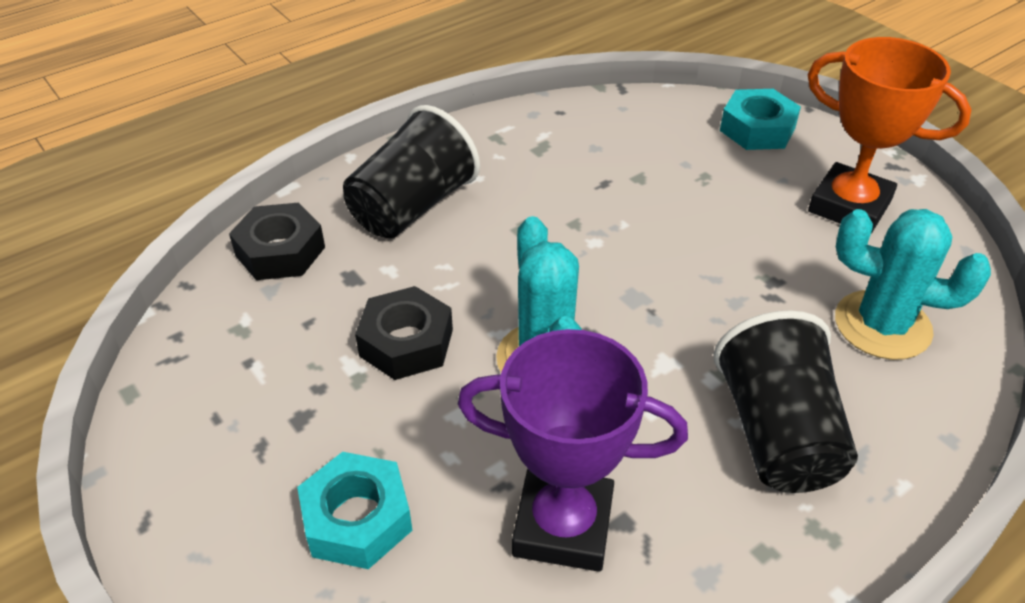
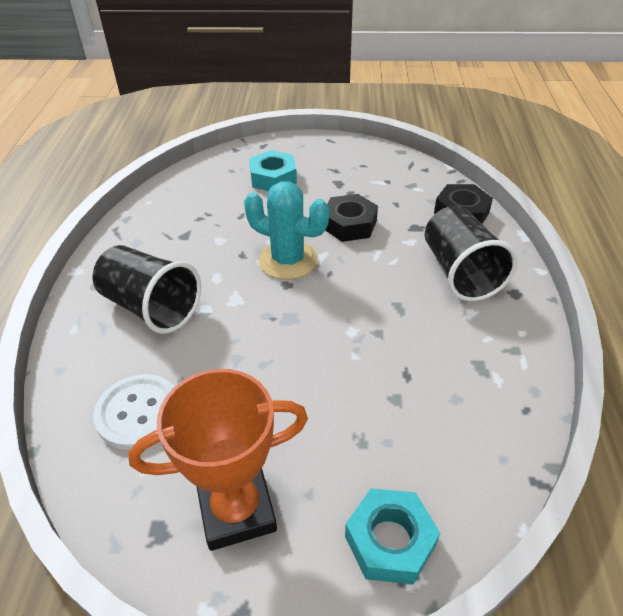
camera: 130 degrees right, 0 degrees up
purple trophy [458,329,688,572] -> none
turquoise cactus [835,209,991,360] -> white button [93,374,174,450]

